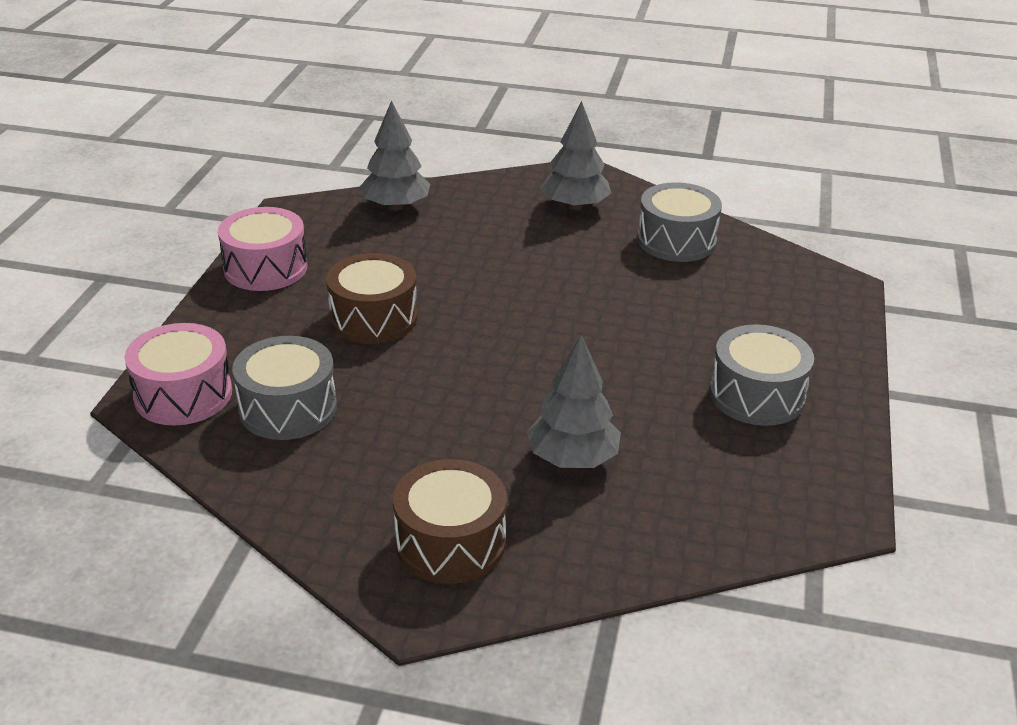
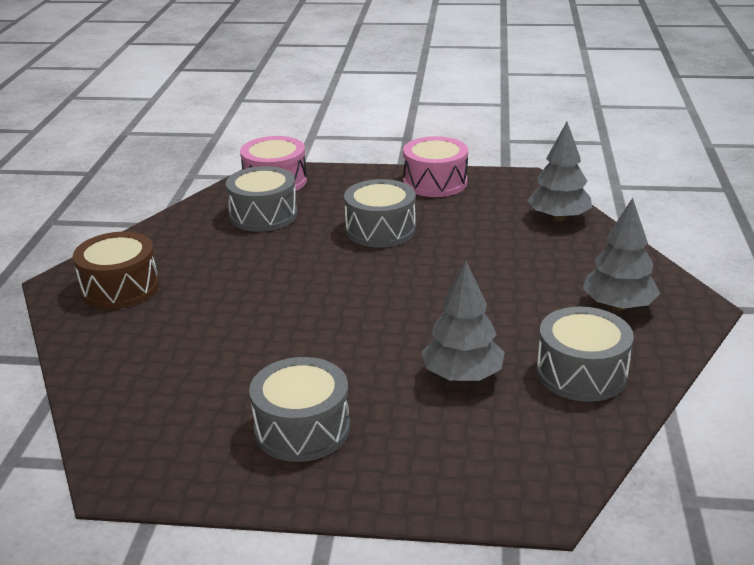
camera: 85 degrees right, 5 degrees down
brown drum [326,253,418,344] -> grey drum [344,179,416,248]
grey tree [527,335,621,468] -> grey tree moved to [421,261,505,382]

